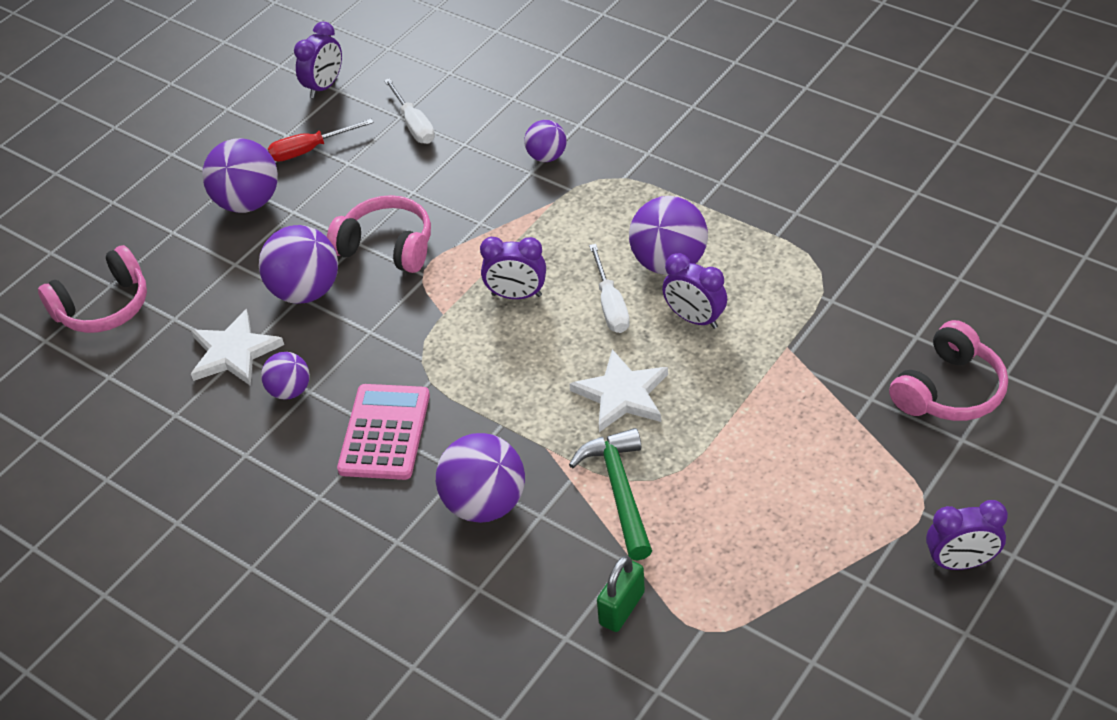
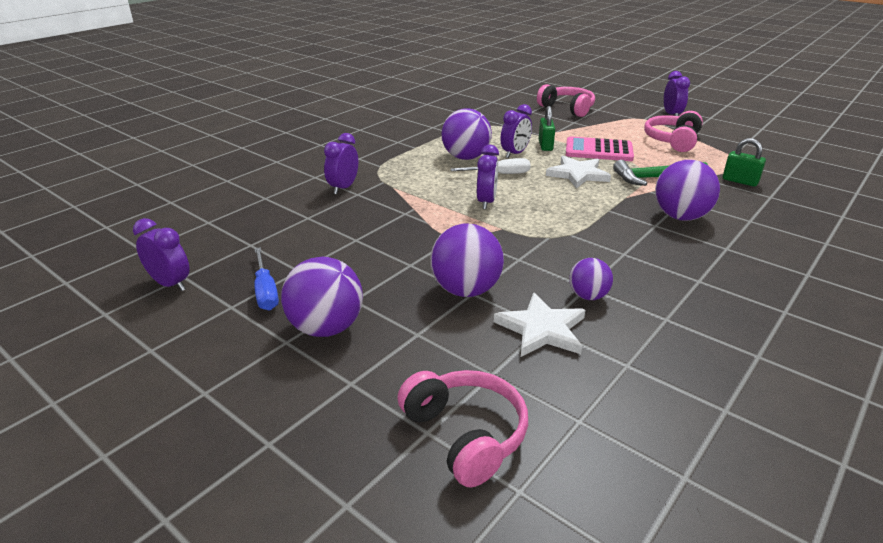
camera: 90 degrees left, 15 degrees down
red screwdriver [268,119,374,162] -> blue screwdriver [254,247,279,310]
pink headphones [327,195,431,273] -> pink headphones moved to [644,111,703,152]
pink calculator [337,384,430,480] -> pink calculator moved to [566,136,634,161]
white screwdriver [384,78,435,144] -> none
purple ball [524,120,566,162] -> purple clock [324,133,358,194]
none -> green padlock [539,106,555,151]

